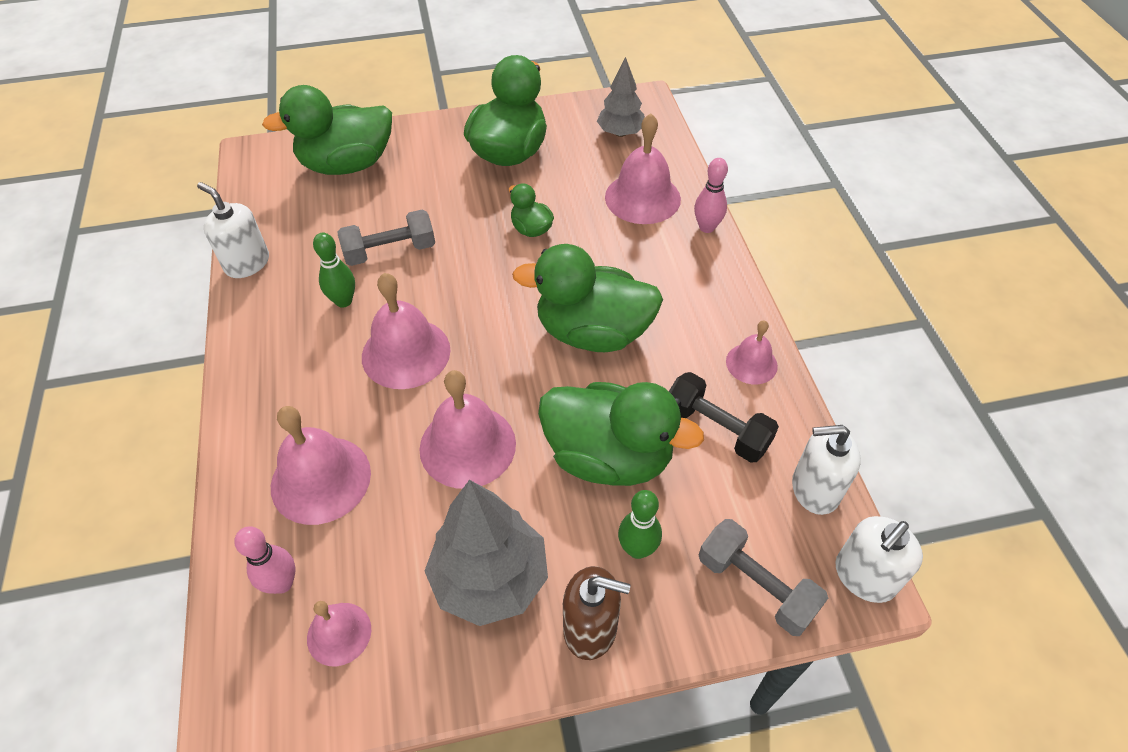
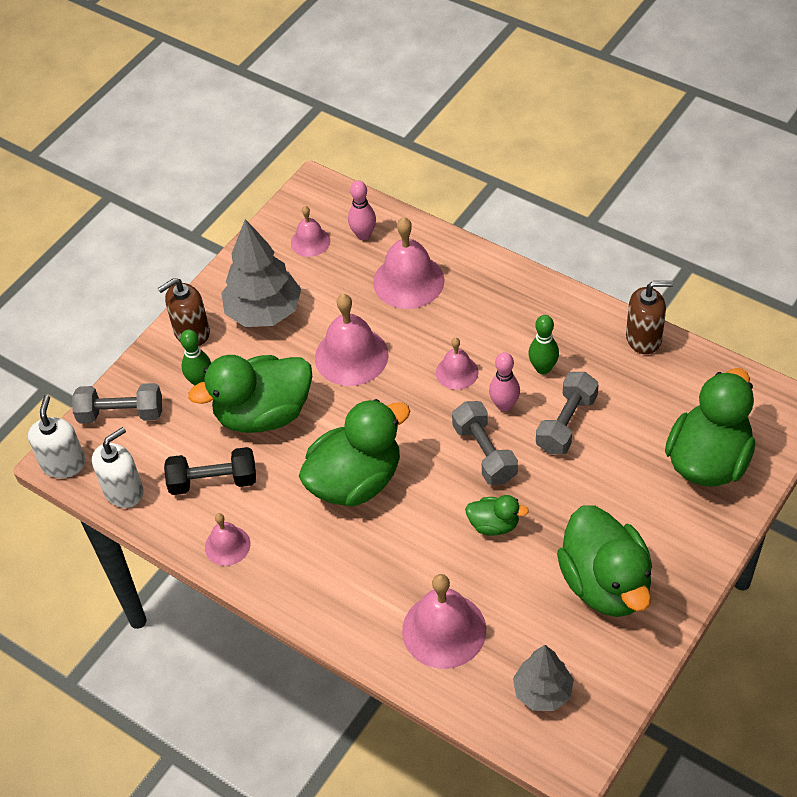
camera: 140 degrees right, 0 degrees up
white soap dispenser [197,182,269,278] -> brown soap dispenser [626,281,673,354]
pink bell [362,273,450,389] -> pink bell [436,338,479,390], size x0.57
pink bowling pin [694,158,728,233] -> pink bowling pin moved to [489,352,520,412]
none -> grey dumbbell [452,401,518,485]

